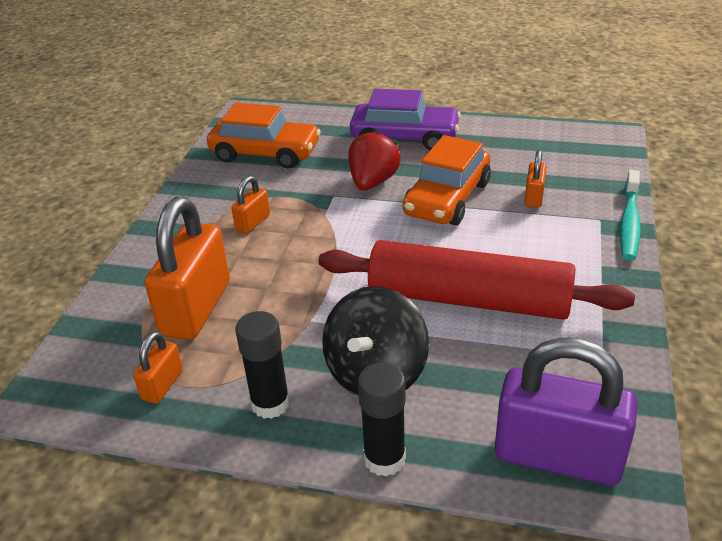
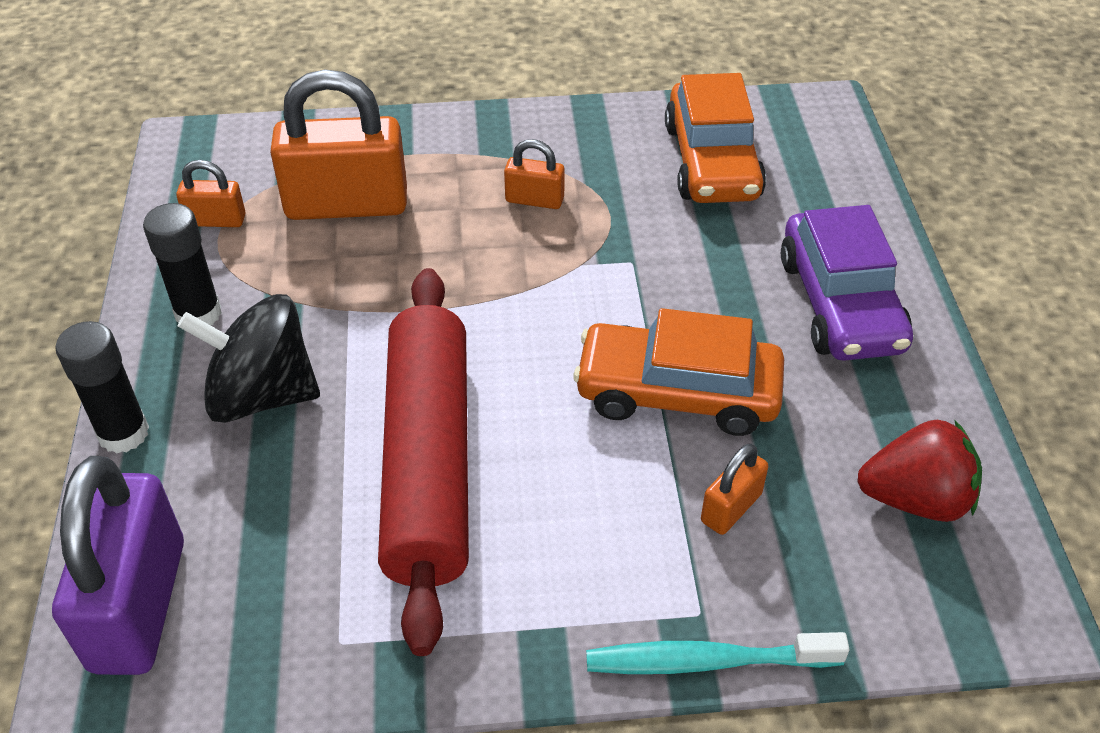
camera: 70 degrees right, 10 degrees up
red strawberry [349,130,401,191] -> red strawberry moved to [857,420,982,522]
orange padlock [524,150,547,208] -> orange padlock turned 45 degrees counterclockwise [701,444,768,535]

